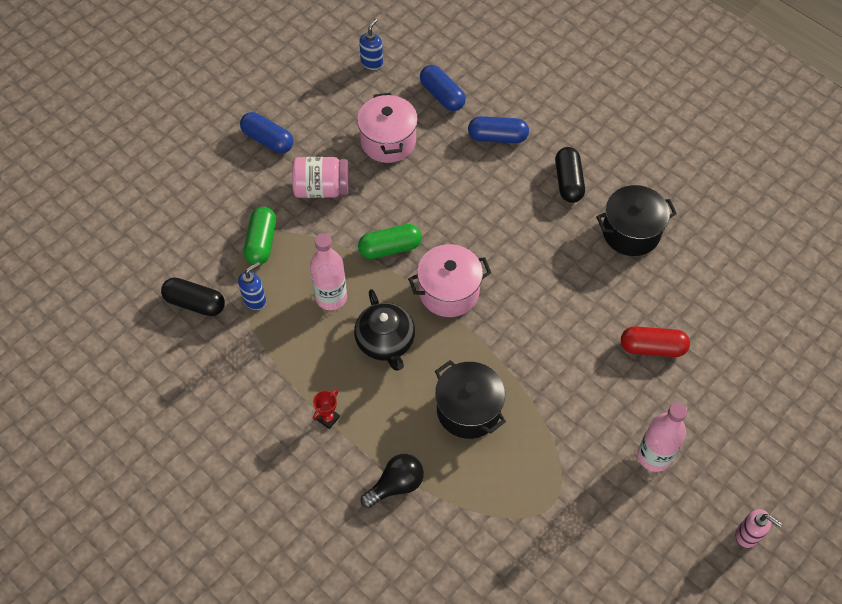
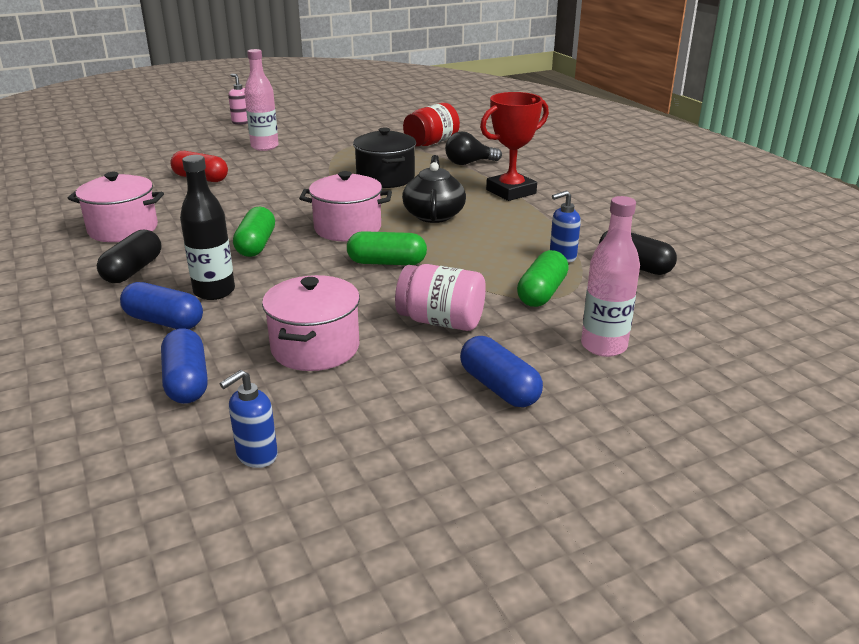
camera: 160 degrees left, 30 degrees down
pink bottle [310,234,347,310] -> pink bottle moved to [581,196,640,357]
red trophy [313,390,340,429] -> red trophy [480,92,549,201], size x2.30
black pot [596,185,677,256] -> pink pot [68,172,164,242]
none -> black bottle [180,155,235,300]
none -> green capsule [233,206,275,257]
none -> red jar [403,103,460,146]

